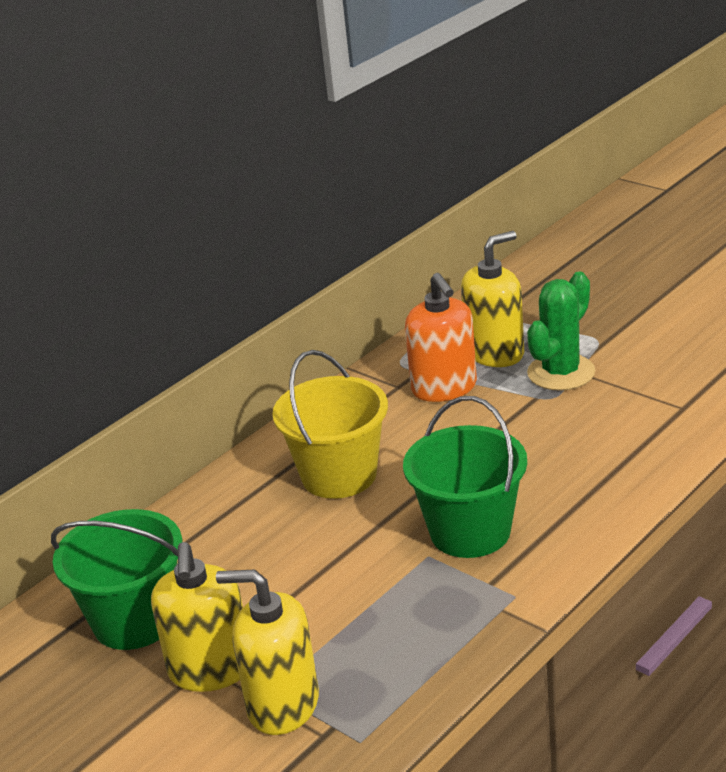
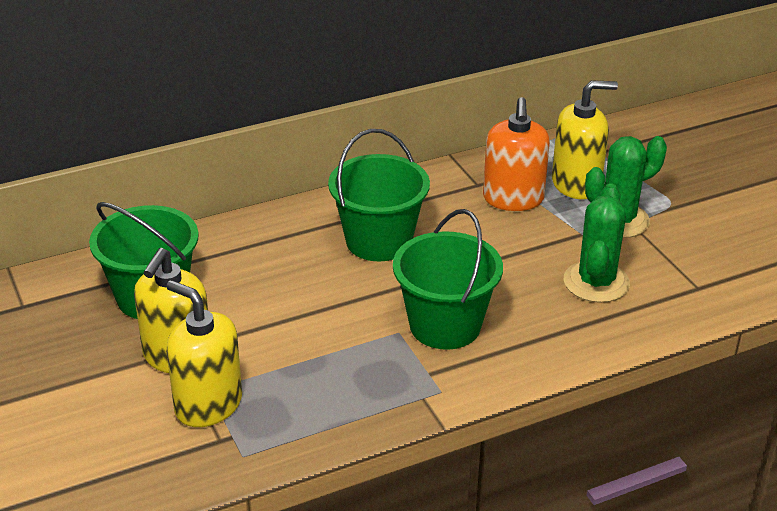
camera: 20 degrees right, 5 degrees up
yellow bucket [272,350,388,499] -> green bucket [328,129,430,261]
none -> green cactus [564,183,630,303]

